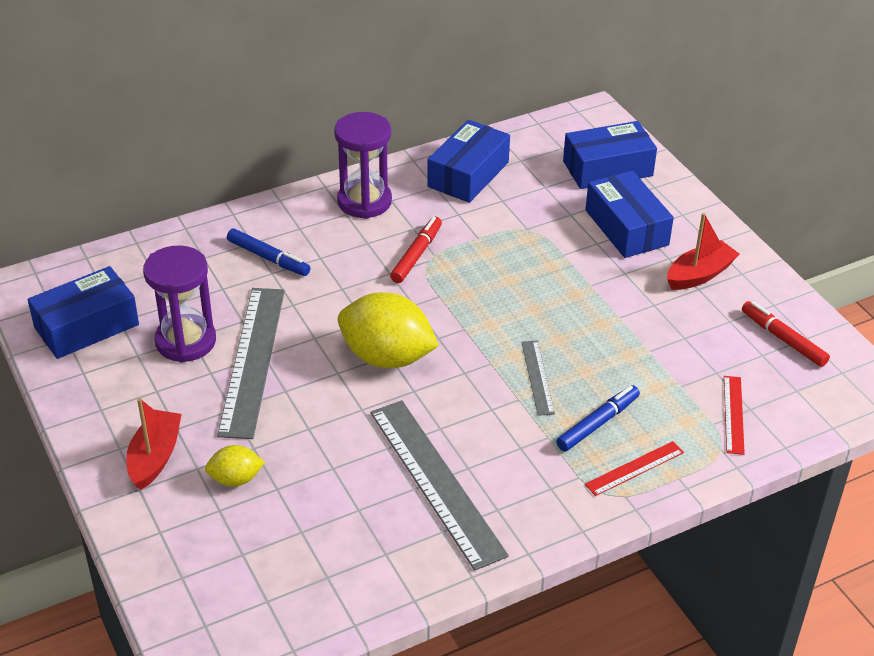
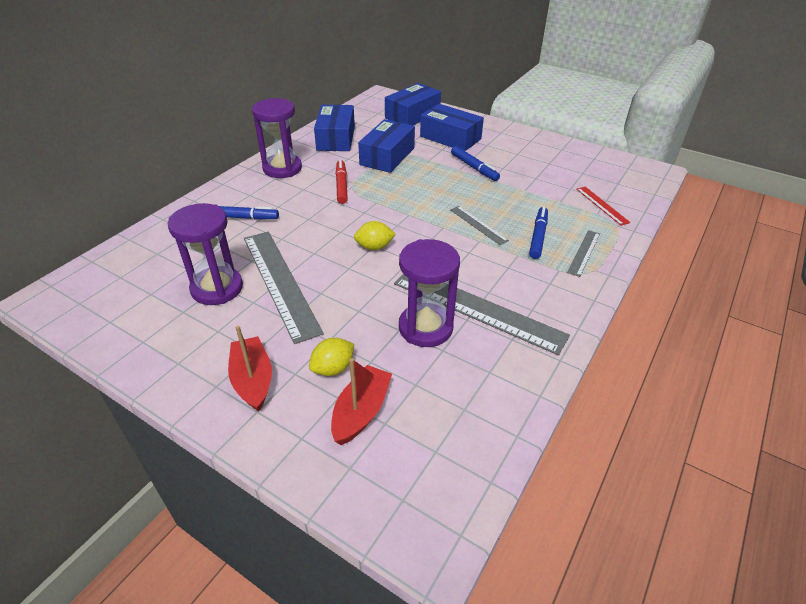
camera: 30 degrees left, 0 degrees up
blue box [28,266,139,359] -> blue box moved to [358,119,415,173]
yellow lemon [338,292,439,368] -> yellow lemon [354,221,396,250], size x0.50
red ruler [585,441,684,496] -> grey ruler [567,230,600,277]
red boat [667,213,739,290] -> red boat moved to [331,358,392,445]
red marker [742,301,830,367] -> none
none -> purple hourglass [399,239,460,347]
none -> blue marker [451,146,500,181]

